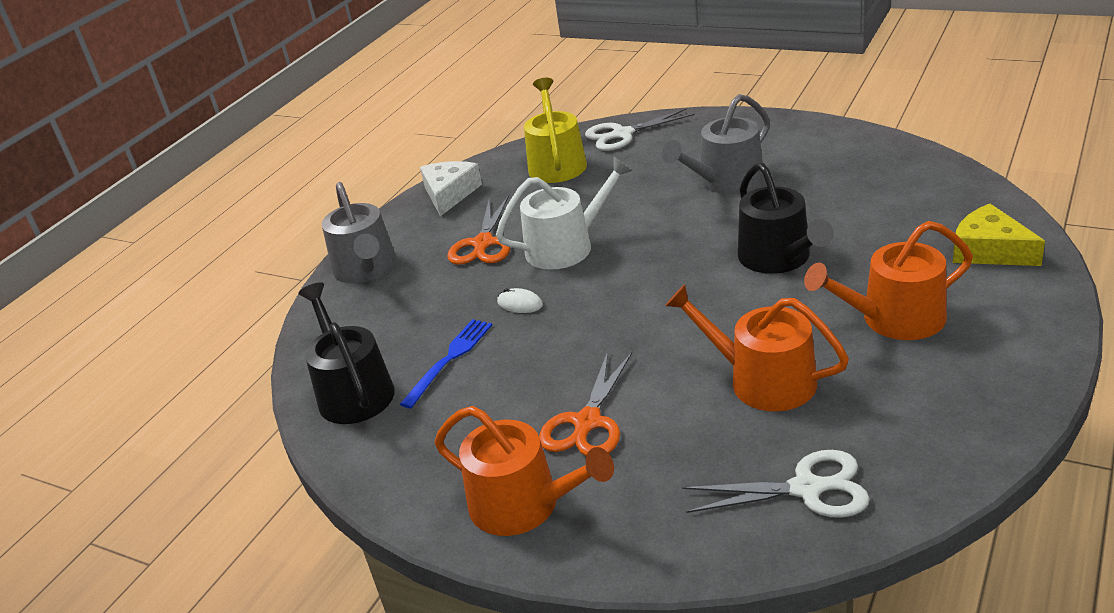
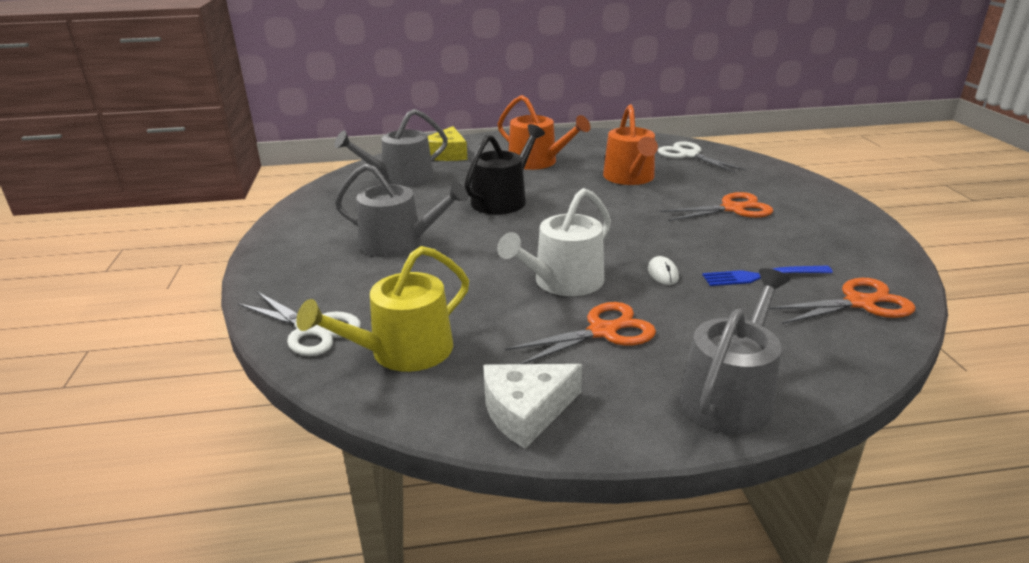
camera: 130 degrees left, 5 degrees down
black watering can [298,282,395,424] -> orange scissors [769,278,916,324]
orange watering can [435,406,614,536] -> none
white watering can [496,157,633,270] -> white watering can turned 75 degrees counterclockwise [497,188,611,296]
none -> grey watering can [334,109,448,187]

